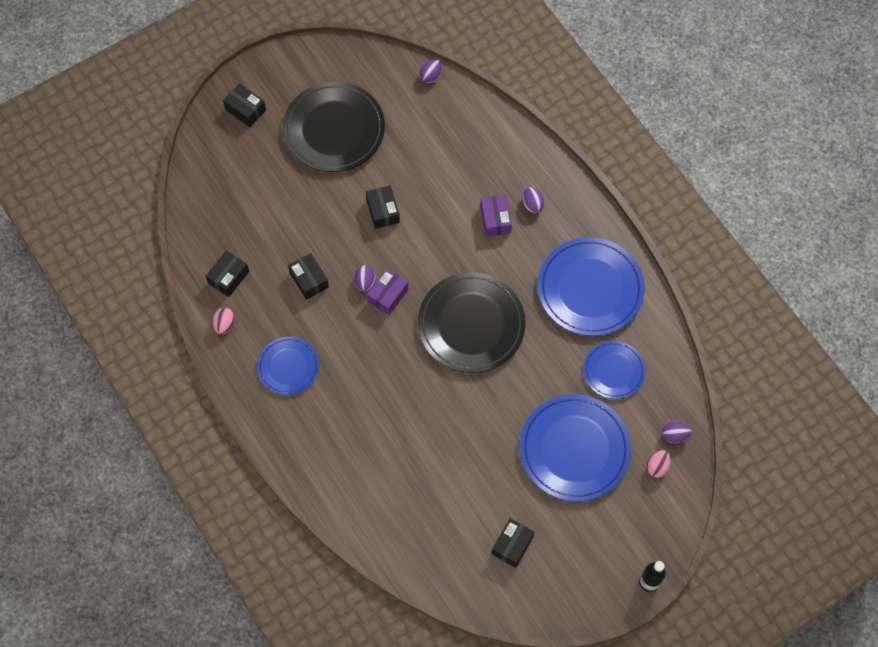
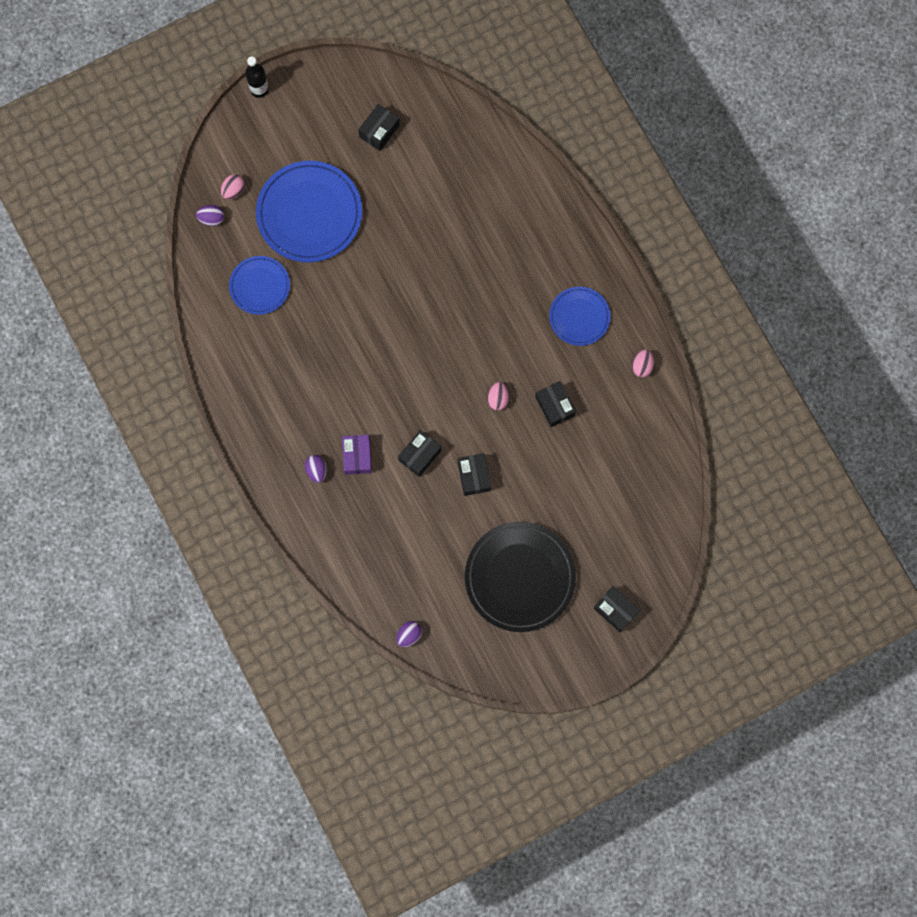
camera: 175 degrees left, 10 degrees up
black box [206,250,249,297] -> black box moved to [398,430,441,477]
purple egg [355,265,376,292] -> pink egg [487,382,509,411]
purple box [367,268,408,315] -> none
black plate [418,272,526,373] -> none
blue plate [538,237,645,336] -> none

